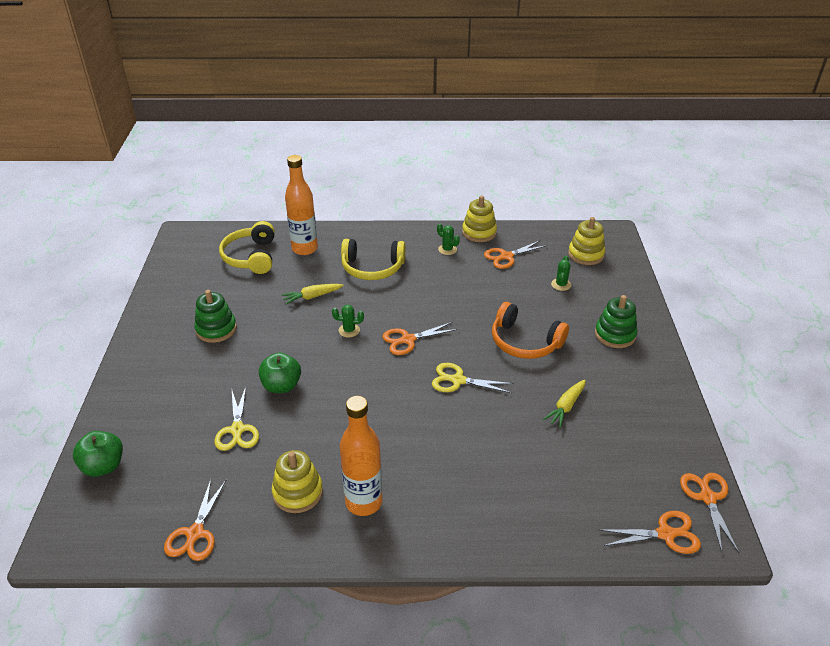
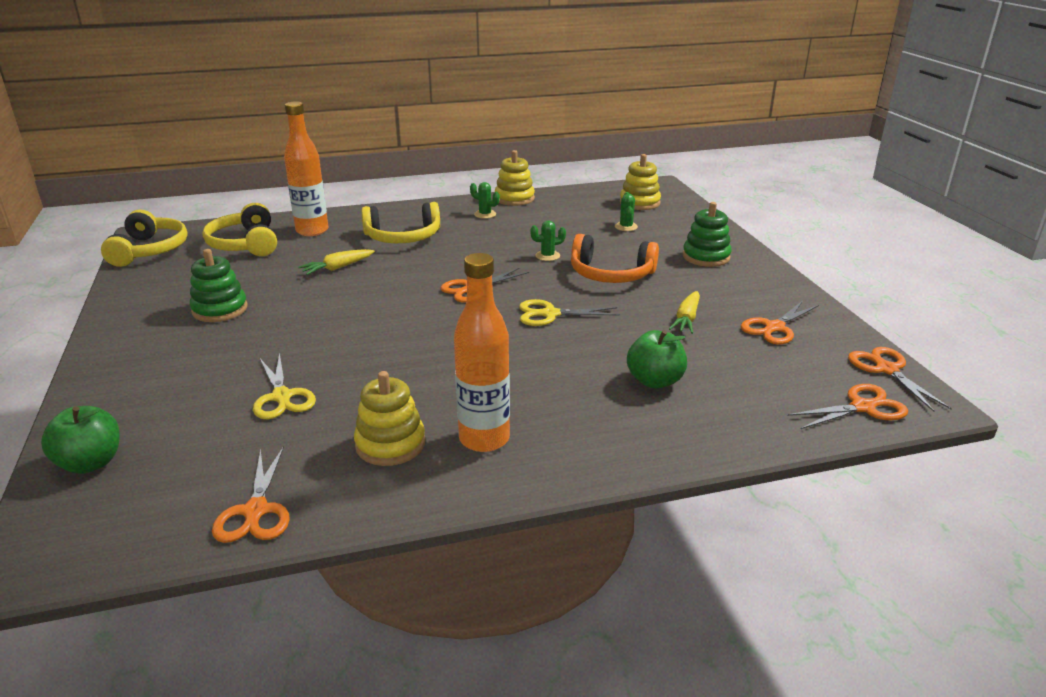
camera: 15 degrees left, 10 degrees down
green apple [259,352,301,393] -> green apple moved to [627,330,687,388]
green cactus [332,305,364,338] -> green cactus moved to [530,221,566,261]
orange scissors [484,240,548,269] -> orange scissors moved to [741,301,819,345]
none -> yellow headphones [101,210,188,267]

